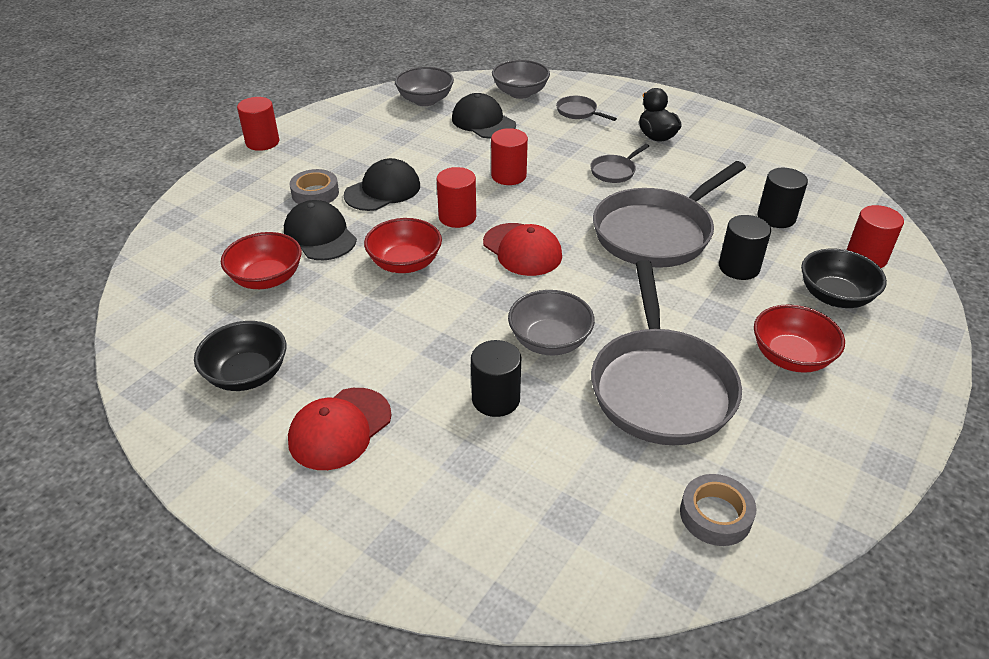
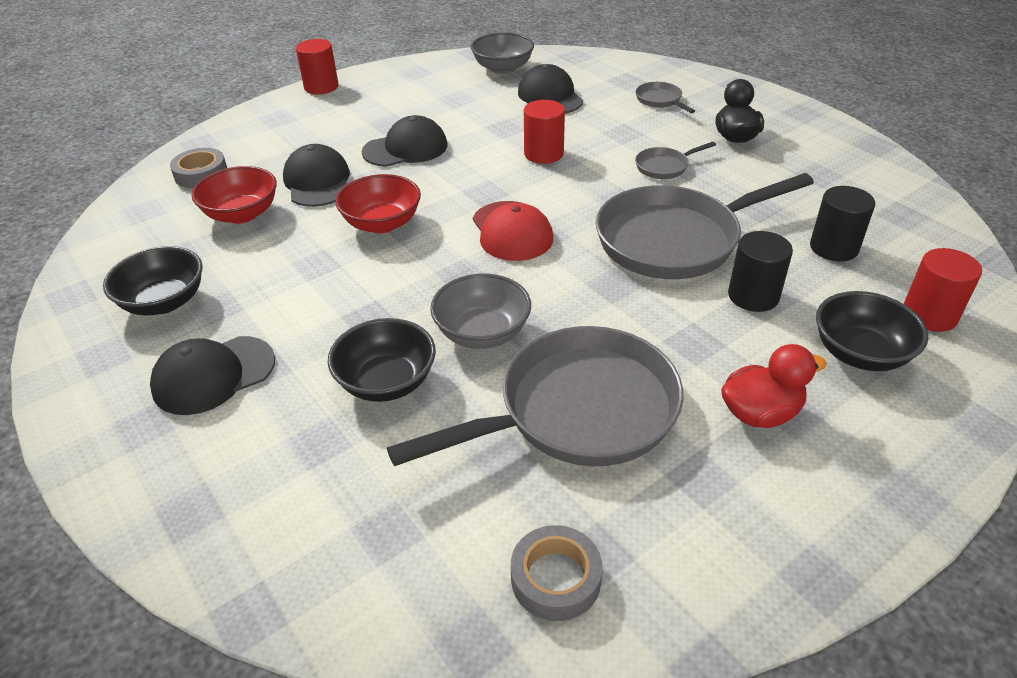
camera: 20 degrees right, 0 degrees up
red cap [288,388,392,470] -> black cap [150,336,275,415]
grey tape [290,169,339,204] -> grey tape moved to [170,148,227,188]
red cylinder [437,167,476,228] -> none
black cylinder [471,340,521,417] -> black bowl [328,318,436,402]
grey bowl [492,60,550,99] -> none
grey pan [591,260,742,445] -> grey pan turned 135 degrees counterclockwise [387,326,683,466]
red bowl [754,304,845,373] -> red duck [721,344,827,428]

